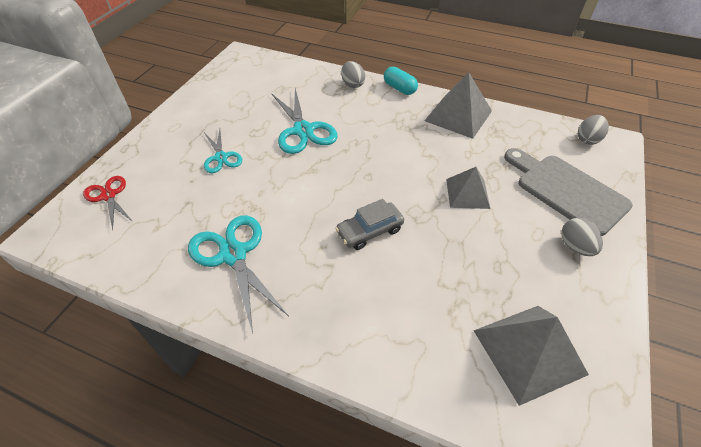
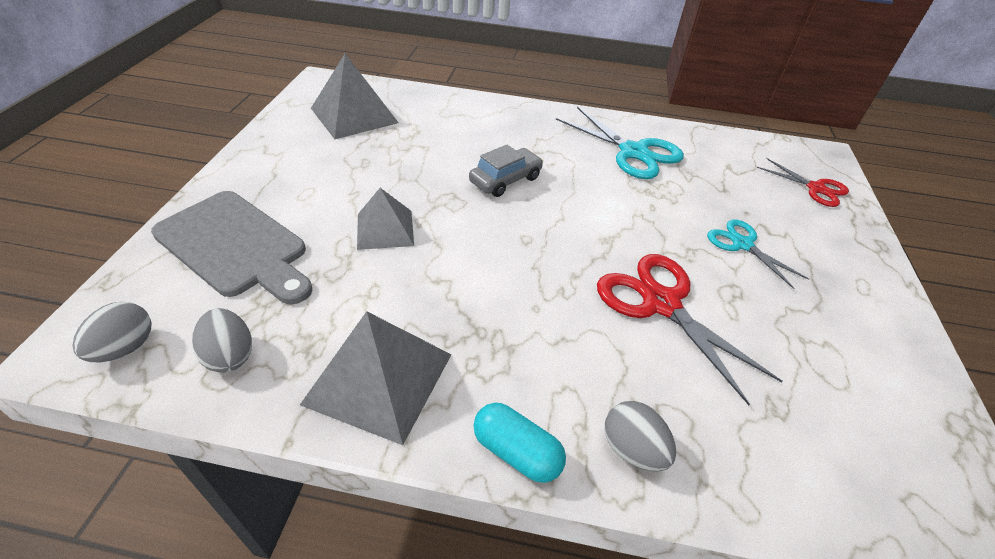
camera: 165 degrees right, 5 degrees down
turquoise scissors [272,88,338,154] -> red scissors [597,254,783,405]
grey egg [561,218,603,256] -> grey egg moved to [192,308,252,373]

